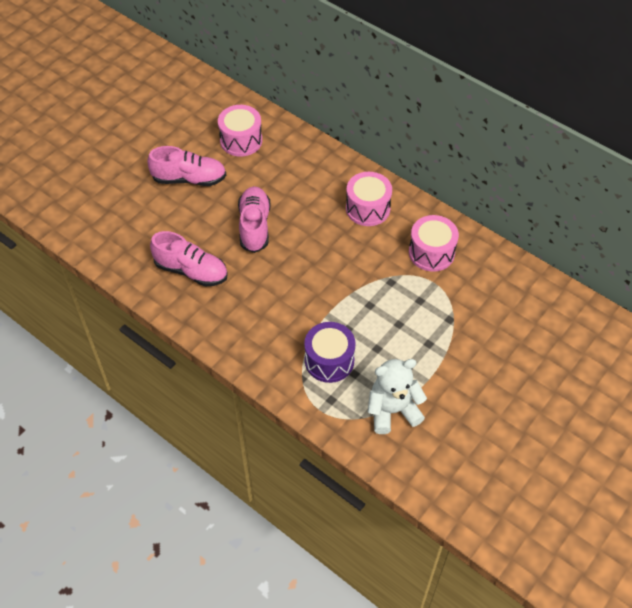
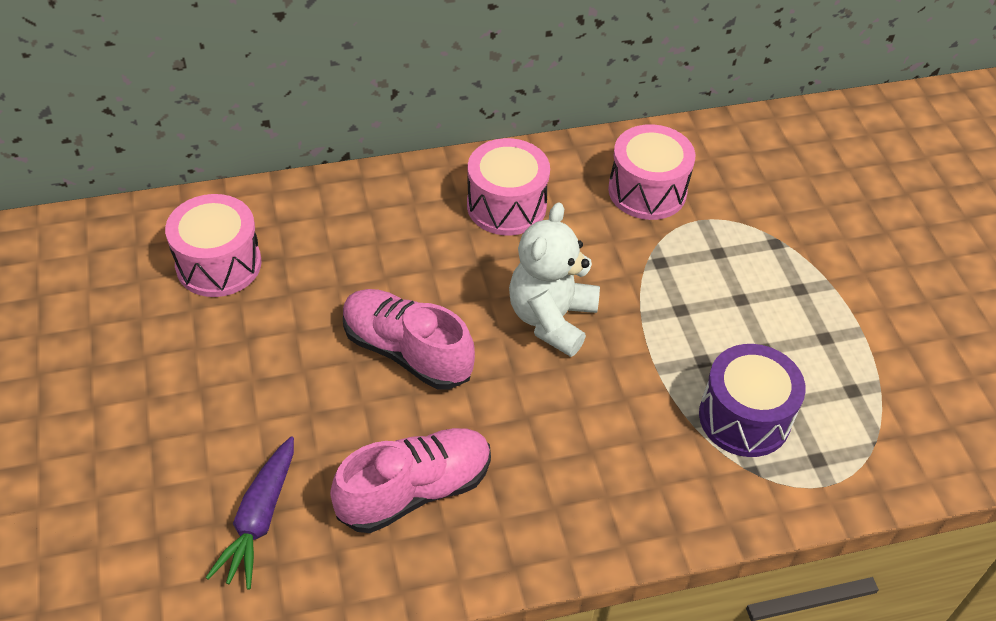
camera: 55 degrees left, 5 degrees down
pink shoe [147,146,226,186] -> none
white teddy bear [368,359,427,434] -> white teddy bear moved to [509,202,600,357]
none -> purple carrot [205,436,294,590]

